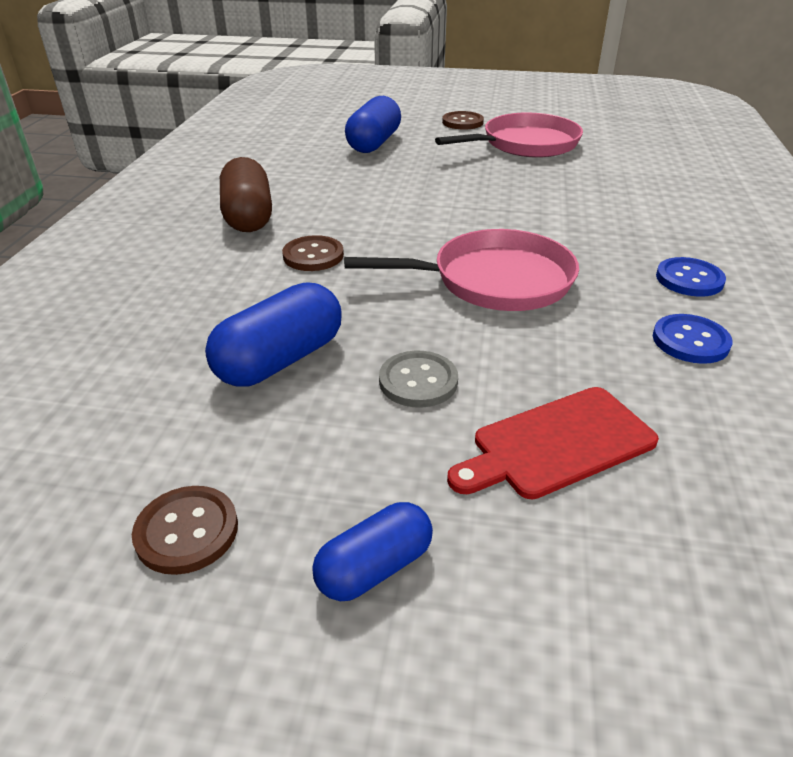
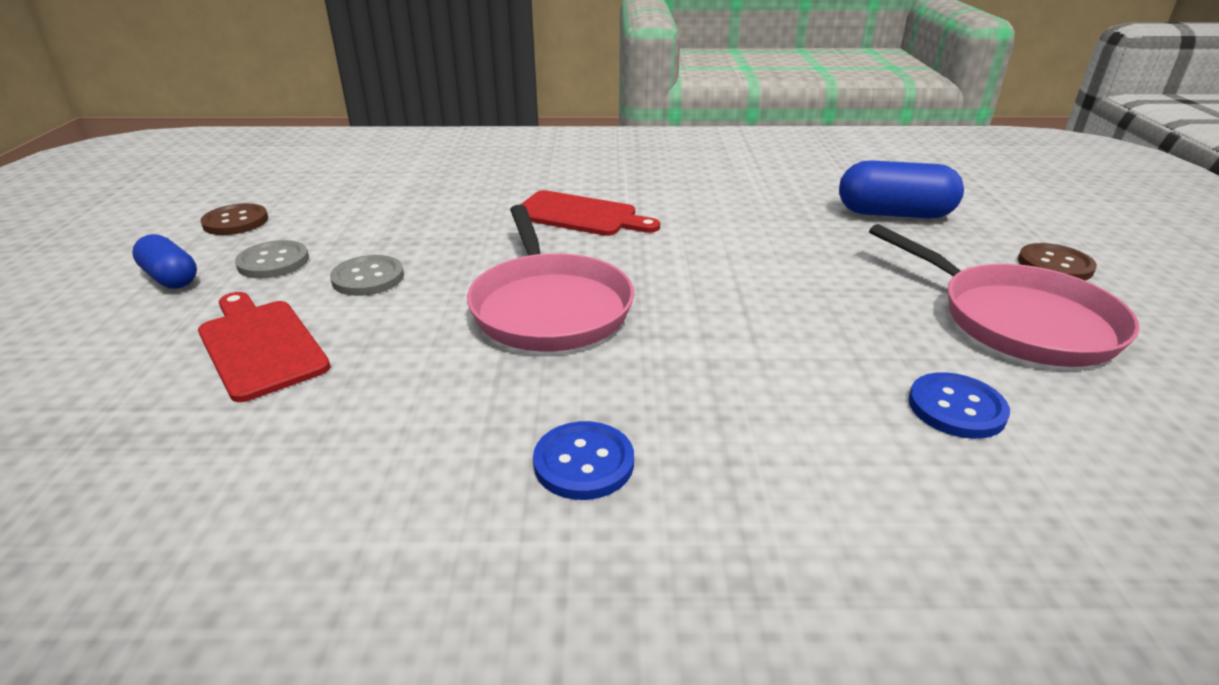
camera: 80 degrees right, 5 degrees down
blue capsule [205,282,342,387] -> none
brown capsule [220,157,272,232] -> none
brown button [282,235,344,271] -> red cutting board [521,190,660,236]
blue button [653,314,732,364] -> blue button moved to [908,372,1010,439]
none -> grey button [235,240,309,279]

